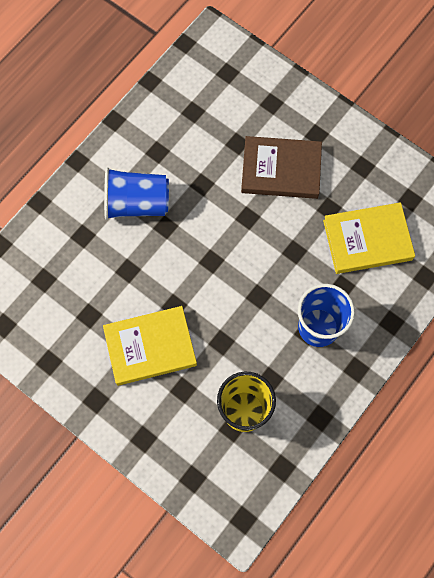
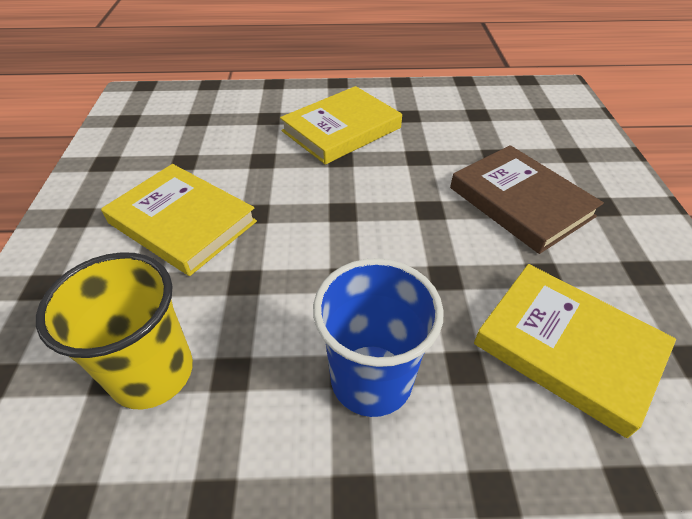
camera: 50 degrees right, 25 degrees down
blue cup [104,167,169,220] -> yellow book [280,86,402,165]

